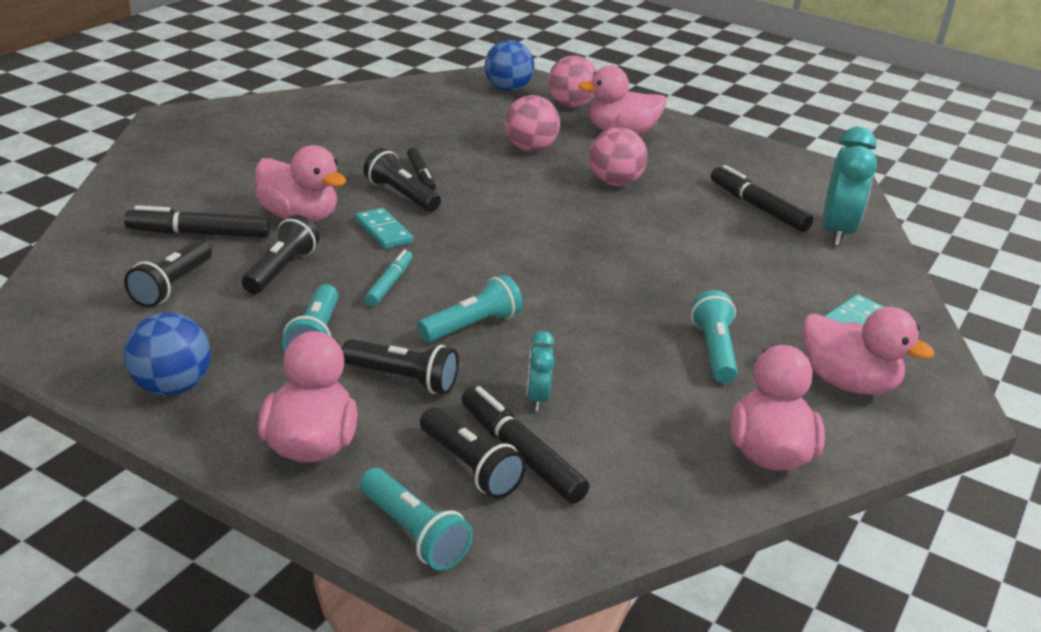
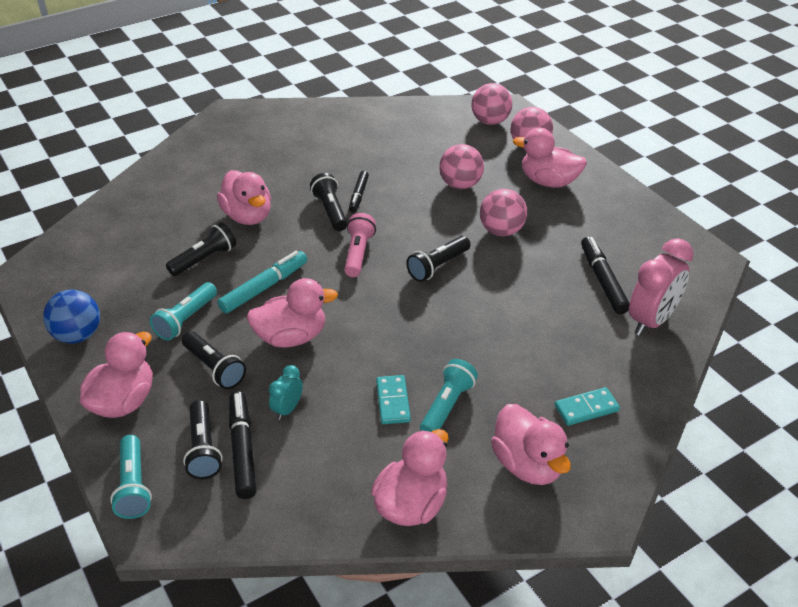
camera: 30 degrees right, 10 degrees up
black marker [124,205,270,238] -> none
black flashlight [124,239,212,307] -> black flashlight moved to [406,236,471,282]
turquoise domino [355,208,413,249] -> turquoise domino moved to [376,375,411,424]
turquoise marker [365,249,413,306] -> turquoise marker [218,251,307,313], size x1.54
turquoise flashlight [417,275,523,342] -> pink duck [247,278,338,348]
blue ball [484,40,534,91] -> pink ball [471,83,512,125]
turquoise clock [823,127,877,246] -> pink clock [629,238,694,336]
none -> pink flashlight [344,213,376,277]

